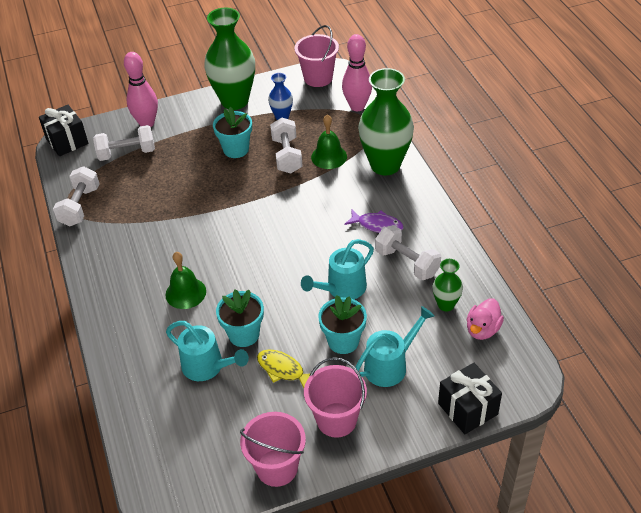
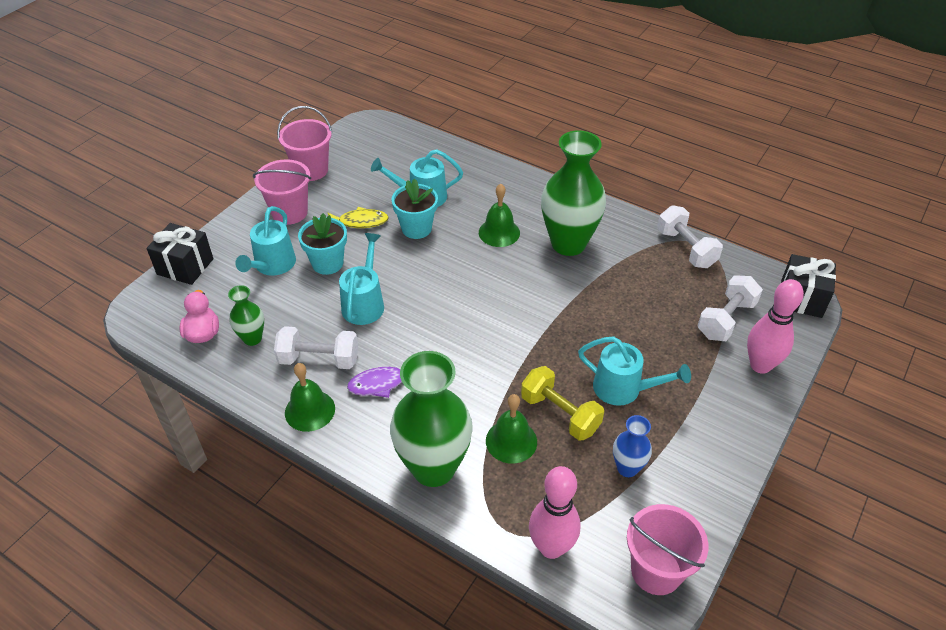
camera: 140 degrees right, 0 degrees up
green vase [204,8,255,110] -> green vase moved to [541,130,606,256]
turquoise flower pot [213,107,252,158] -> turquoise watering can [578,337,691,406]
white dumbbell [270,118,303,173] -> yellow dumbbell [521,366,604,441]
none -> green bell [285,363,335,432]

